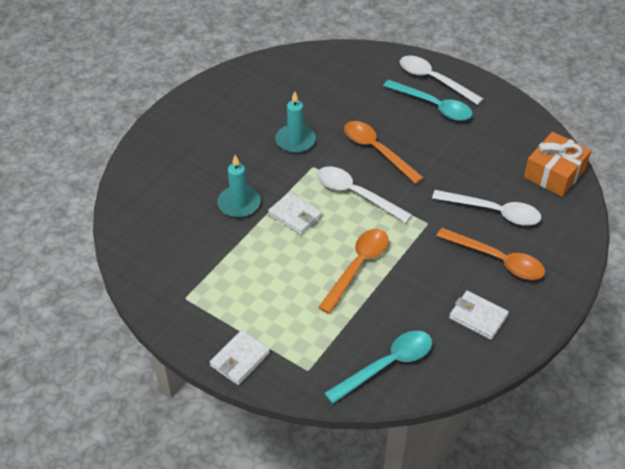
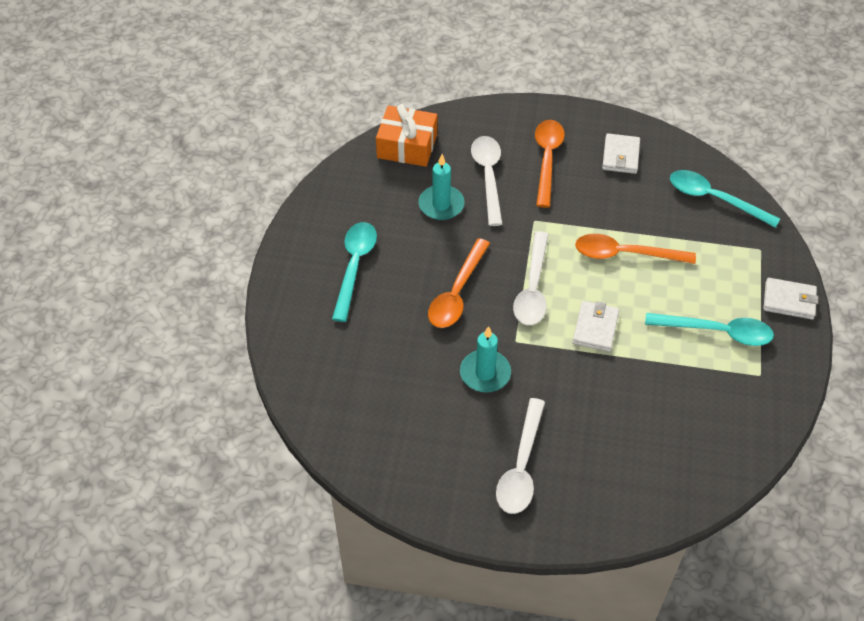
camera: 115 degrees left, 5 degrees up
turquoise candle [218,155,261,218] -> turquoise candle moved to [419,154,464,220]
white spoon [400,56,483,105] -> white spoon moved to [496,398,545,514]
none -> turquoise spoon [645,313,774,346]

